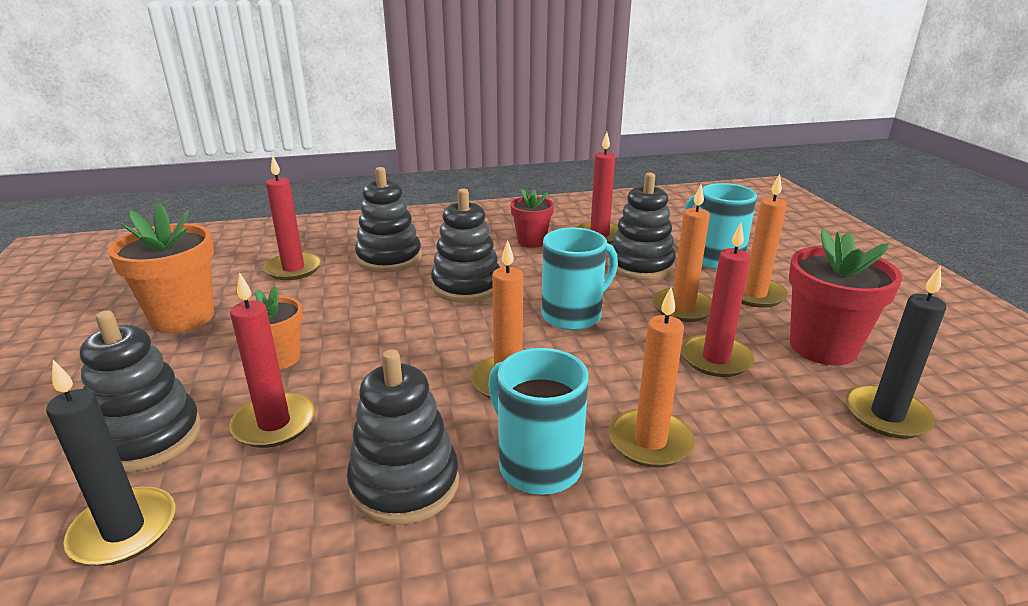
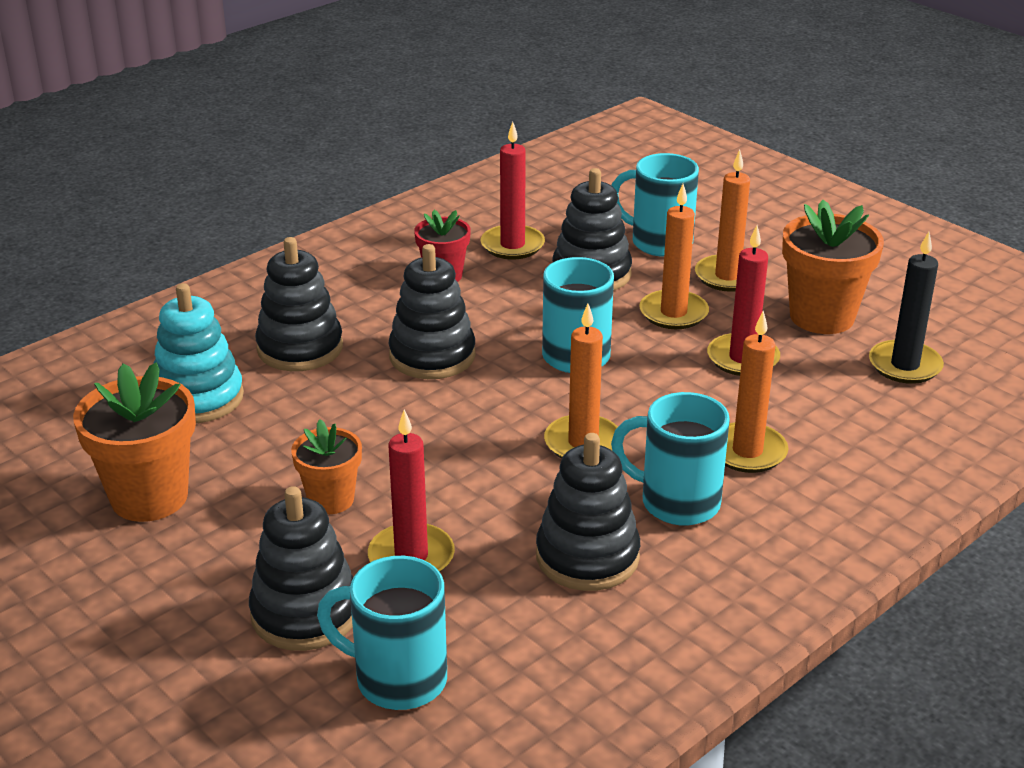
camera: 30 degrees left, 5 degrees up
black candle [46,360,175,566] -> turquoise mug [317,556,447,710]
red candle [263,155,321,280] -> turquoise stacking toy [153,283,244,423]
red flower pot [789,229,902,366] -> orange flower pot [782,200,884,334]

